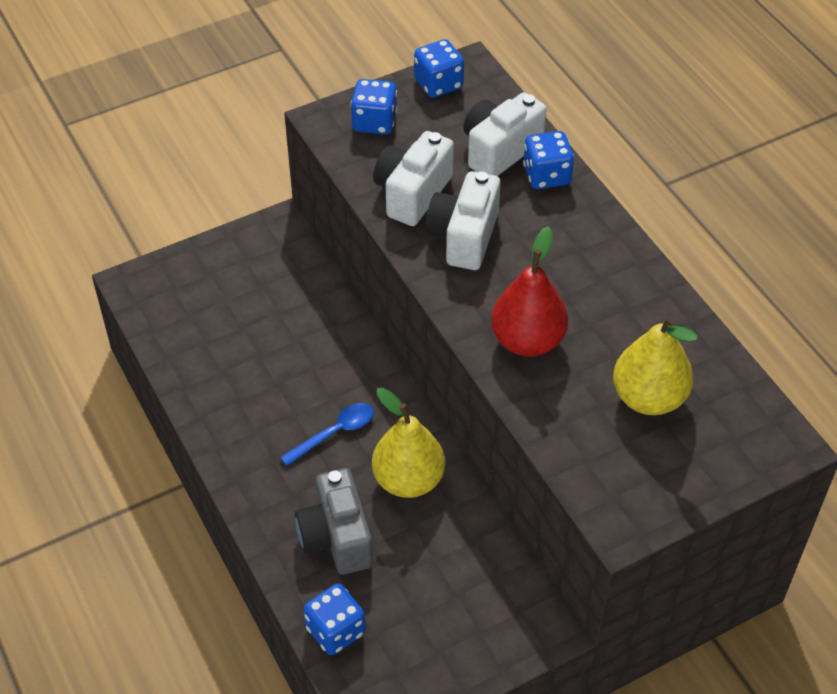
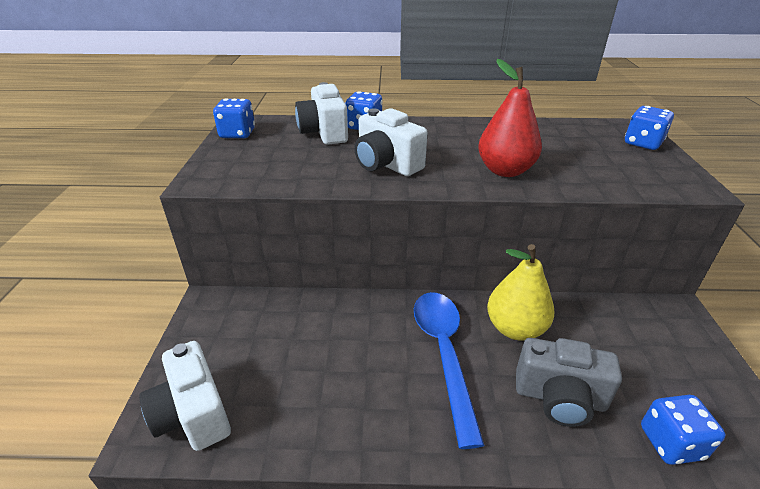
camera: 60 degrees left, 15 degrees down
blue spoon [280,403,374,466] -> blue spoon [414,292,485,449], size x1.78
blue dice [351,79,397,134] -> blue dice moved to [625,106,674,150]
white camera [373,131,454,226] -> white camera moved to [139,341,231,451]
yellow pear [613,316,698,415] -> none

